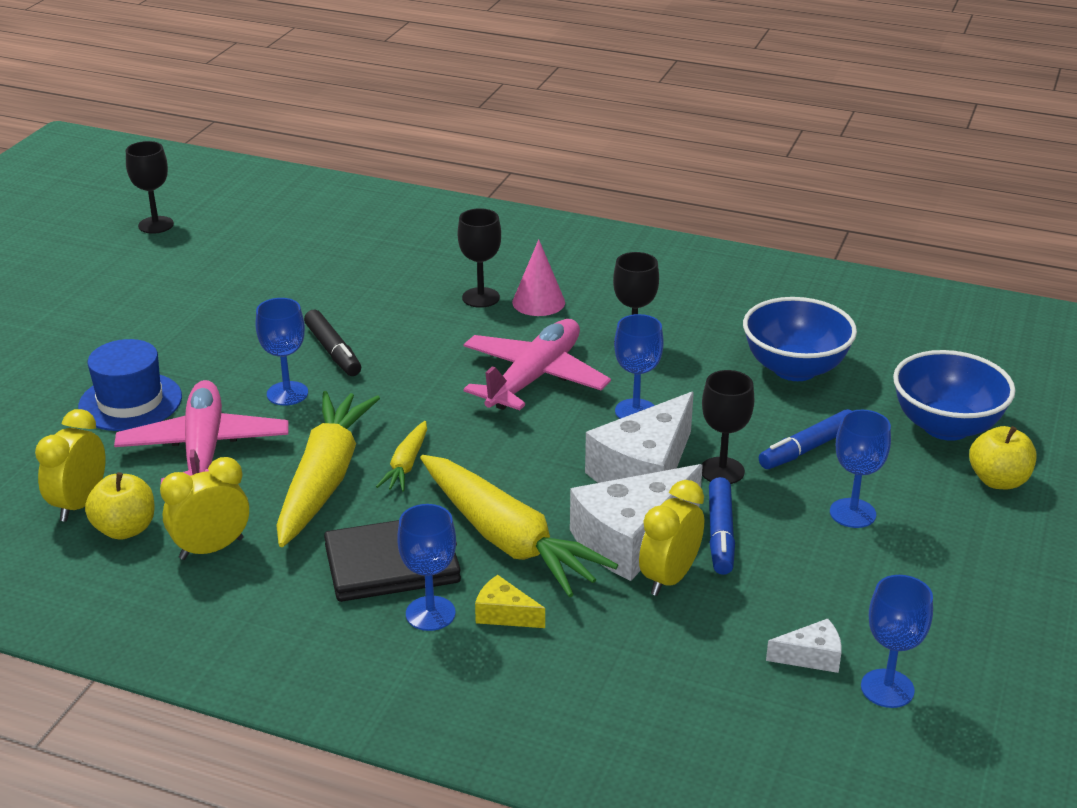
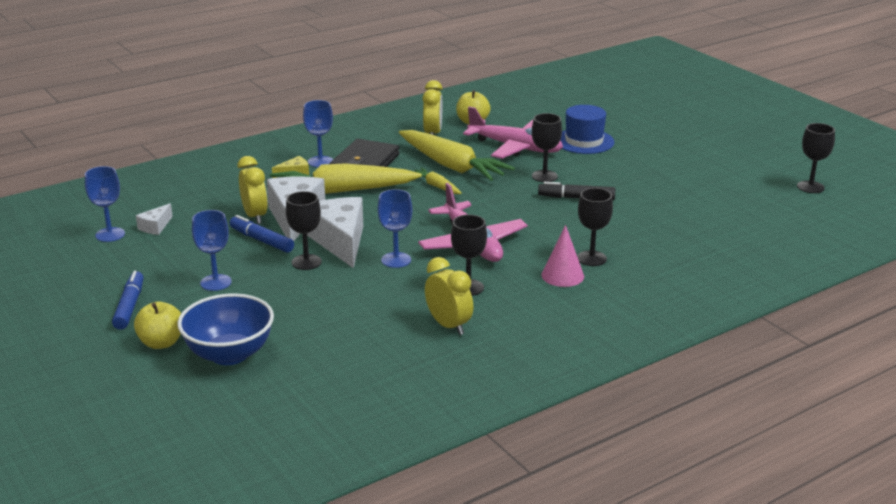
camera: 125 degrees right, 5 degrees down
yellow clock [35,409,105,522] -> yellow clock moved to [425,257,473,335]
blue goblet [256,298,308,406] -> black goblet [532,113,562,182]
blue bowl [743,297,857,381] -> none
blue marker [759,409,852,469] -> blue marker moved to [112,271,144,330]

